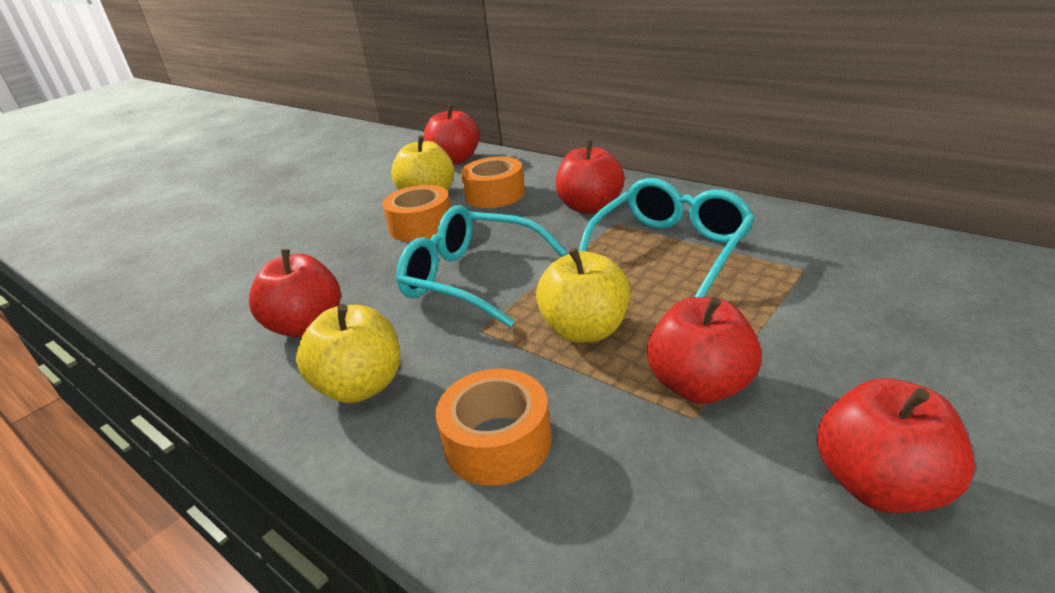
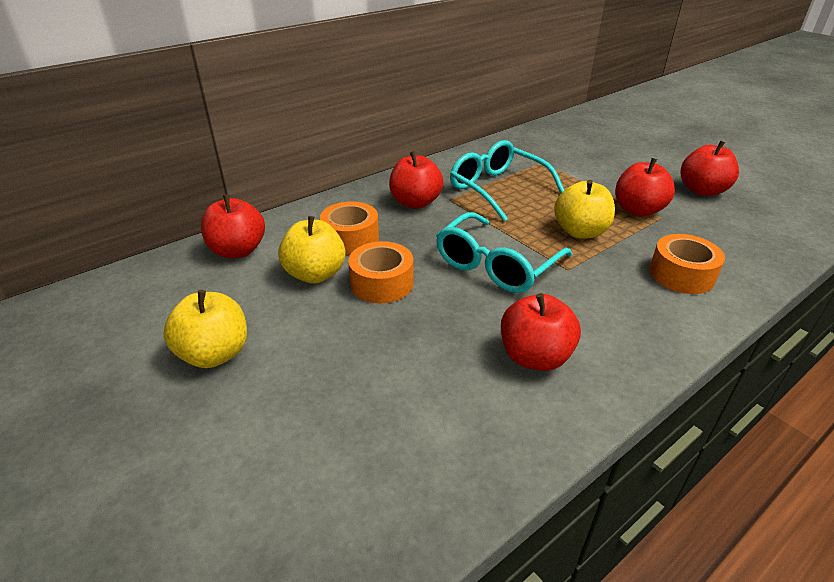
camera: 80 degrees left, 5 degrees up
yellow apple [296,304,400,403] -> yellow apple moved to [163,290,247,368]

